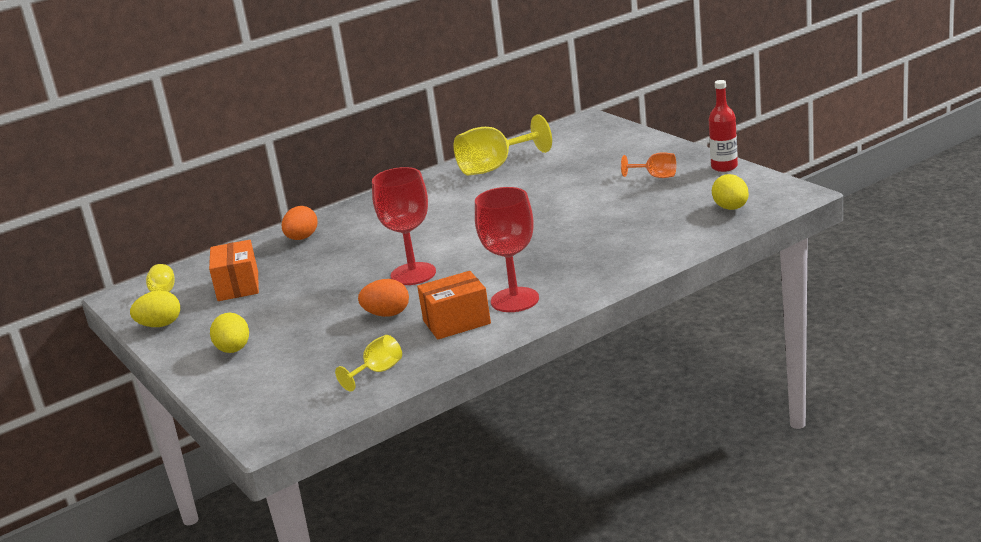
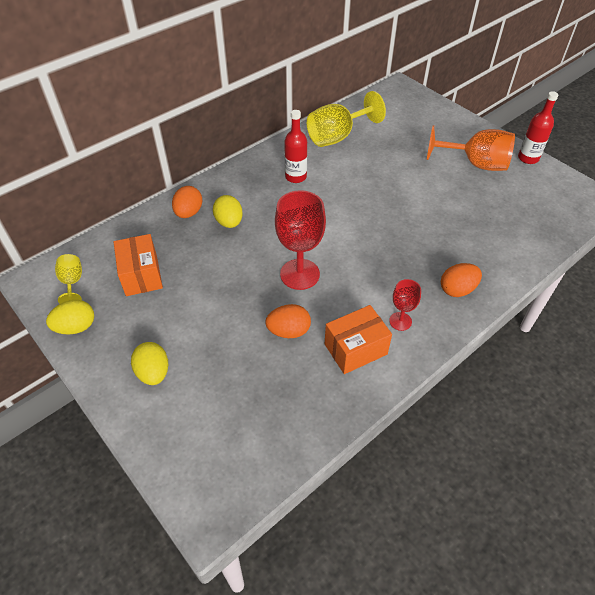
camera: 10 degrees left, 25 degrees up
yellow goblet [335,335,402,392] -> none
red goblet [475,187,539,312] -> red goblet [389,279,421,331], size x0.53
orange goblet [621,152,676,178] -> orange goblet [427,125,515,171], size x1.89
yellow egg [712,174,749,210] -> yellow egg moved to [213,195,243,228]
none -> red bottle [284,110,307,183]
none -> orange egg [441,263,482,297]

